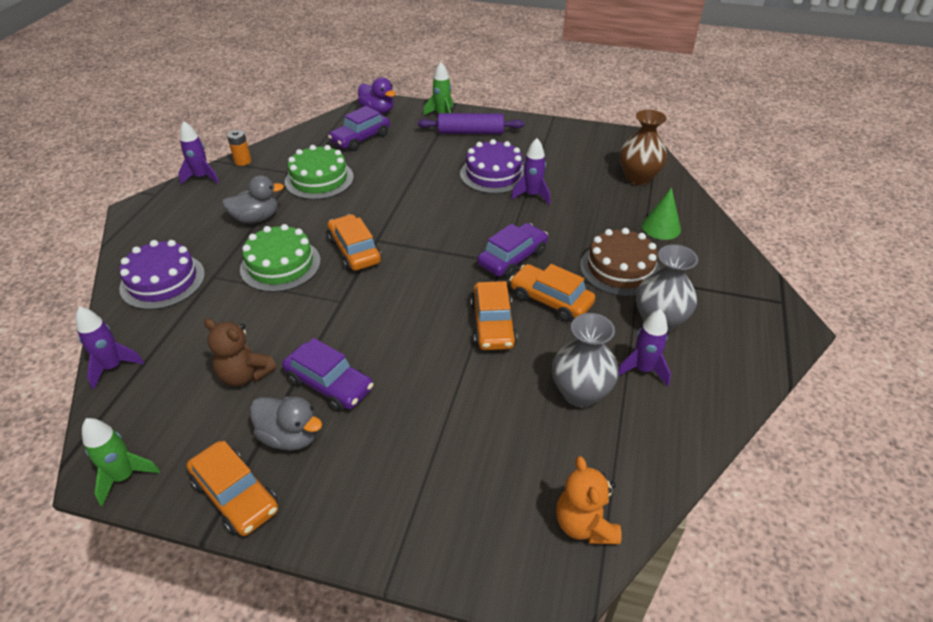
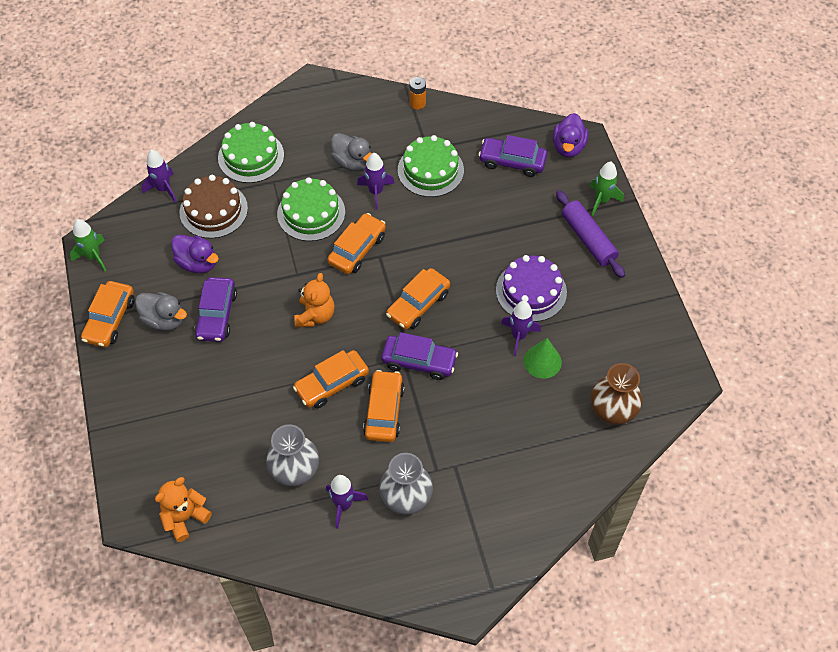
camera: 60 degrees right, 15 degrees up
purple cake [119,240,205,310] -> green cake [218,122,284,183]
purple rocket [178,121,219,184] -> purple rocket moved to [357,153,395,210]
brown teddy bear [204,319,277,386] -> purple duck [171,235,219,273]
grey duck [250,396,322,451] -> grey duck turned 60 degrees counterclockwise [135,292,187,331]
brown cake [580,228,660,296] -> brown cake moved to [179,175,248,239]
green cone [642,187,681,240] -> green cone moved to [524,338,562,378]
none -> orange teddy bear [294,273,335,327]
none -> orange car [386,268,450,330]

